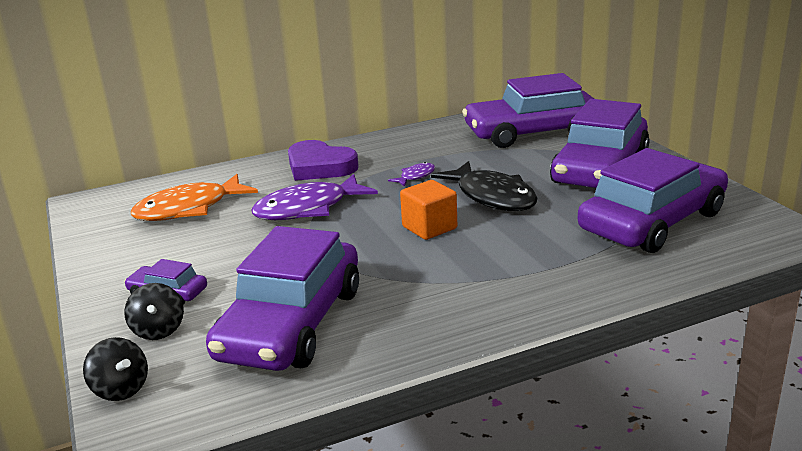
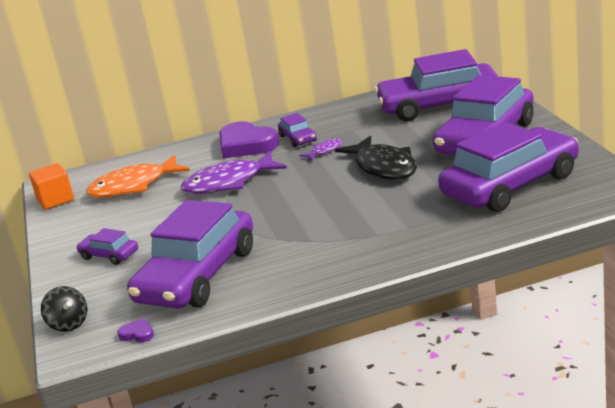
camera: 10 degrees right, 0 degrees up
black spinning top [124,283,184,340] -> none
orange cube [400,180,457,240] -> orange cube moved to [29,163,74,210]
none -> purple heart [117,318,154,342]
none -> purple car [278,113,317,147]

